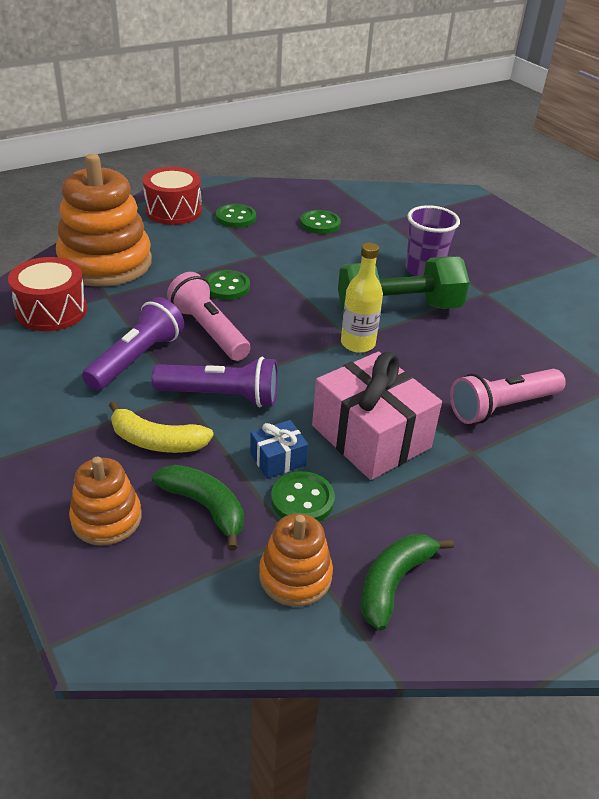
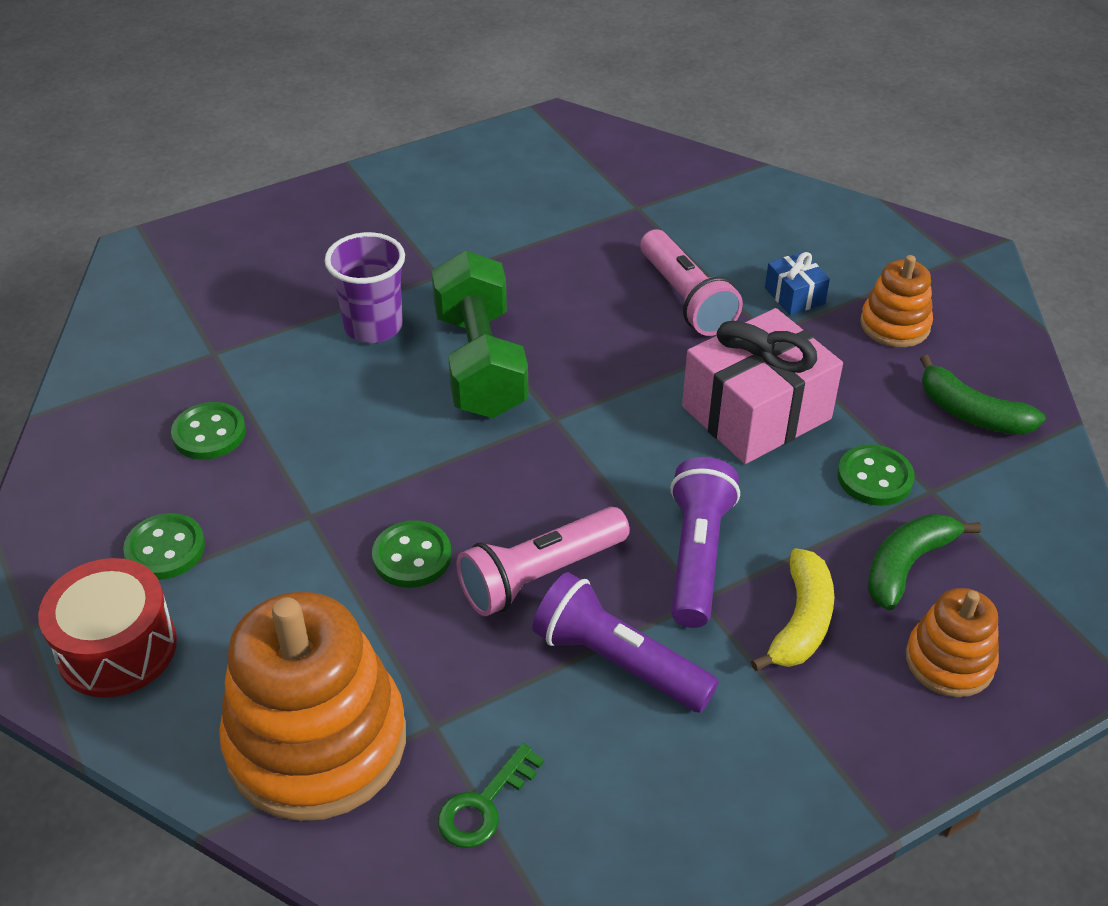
camera: 85 degrees left, 5 degrees up
red drum [8,257,87,331] -> green key [438,743,544,848]
blue gift [250,420,308,479] -> blue gift moved to [765,252,830,315]
orange stacking toy [259,514,333,606] -> orange stacking toy moved to [860,255,933,347]
yellow bottle [341,243,383,353] -> none

